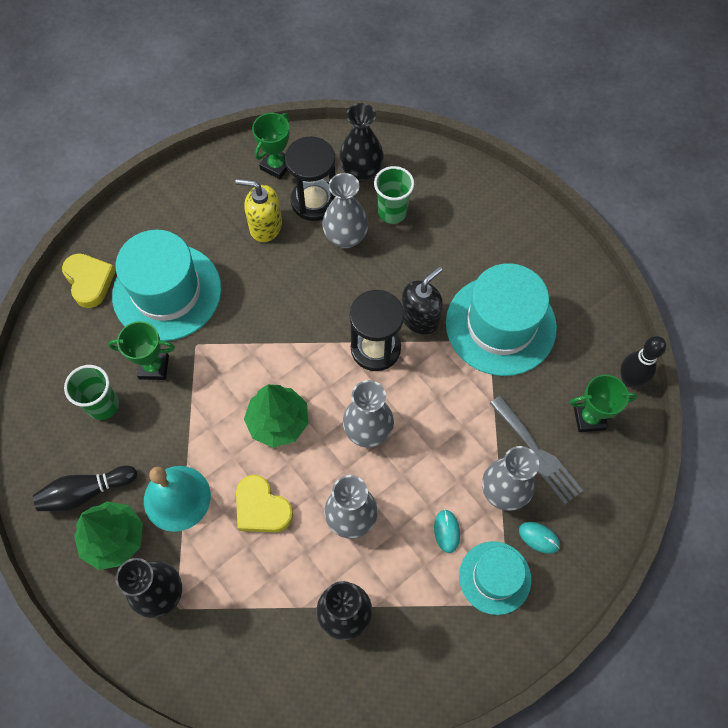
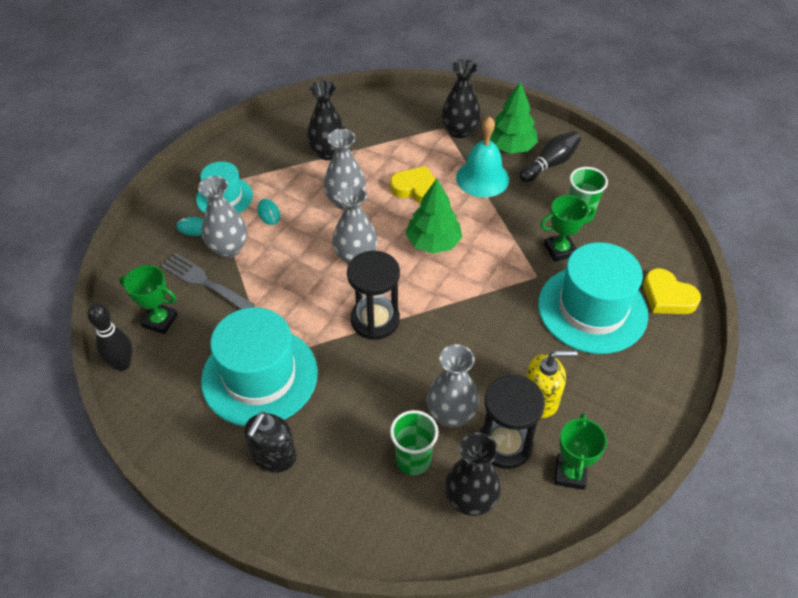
camera: 160 degrees right, 15 degrees down
black soap dispenser [402,266,443,334] -> black soap dispenser moved to [244,412,296,473]
green trophy [569,375,637,432] -> green trophy turned 45 degrees clockwise [119,265,178,334]

